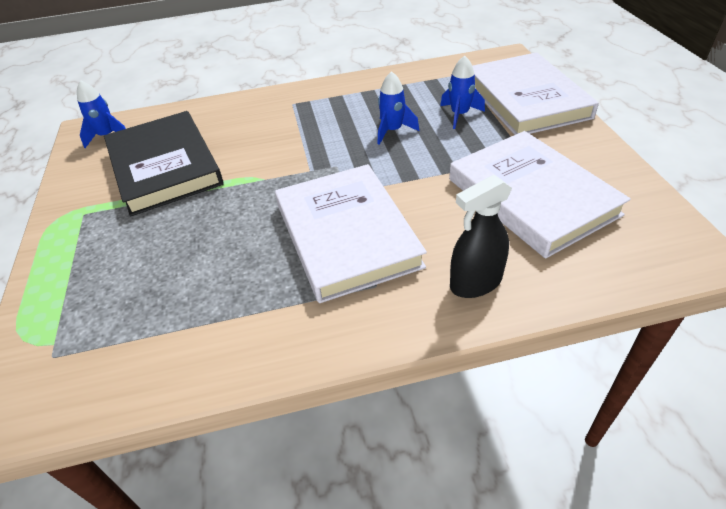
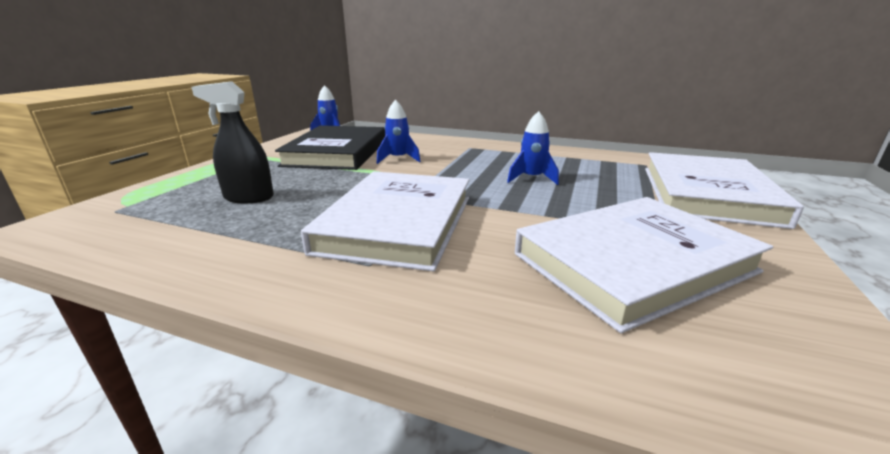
camera: 30 degrees right, 20 degrees down
blue rocket [440,56,485,129] -> blue rocket moved to [377,100,421,164]
white book [449,131,631,258] -> white book turned 60 degrees clockwise [515,197,773,333]
black spray bottle [450,175,512,298] -> black spray bottle moved to [192,81,274,203]

